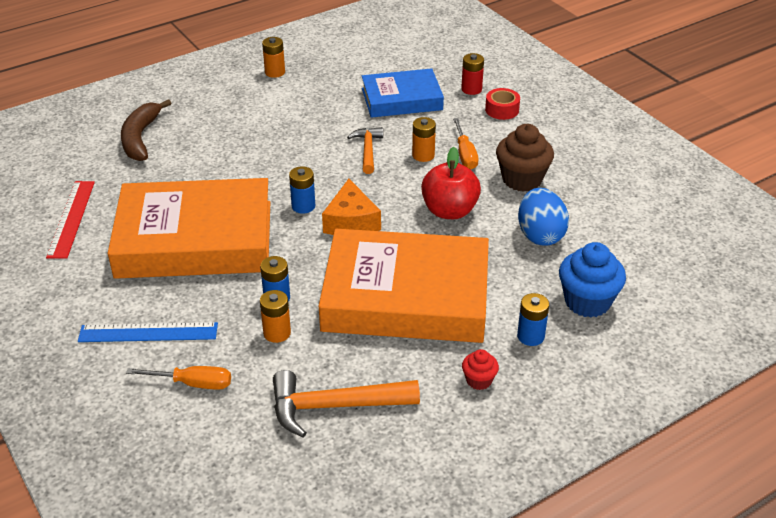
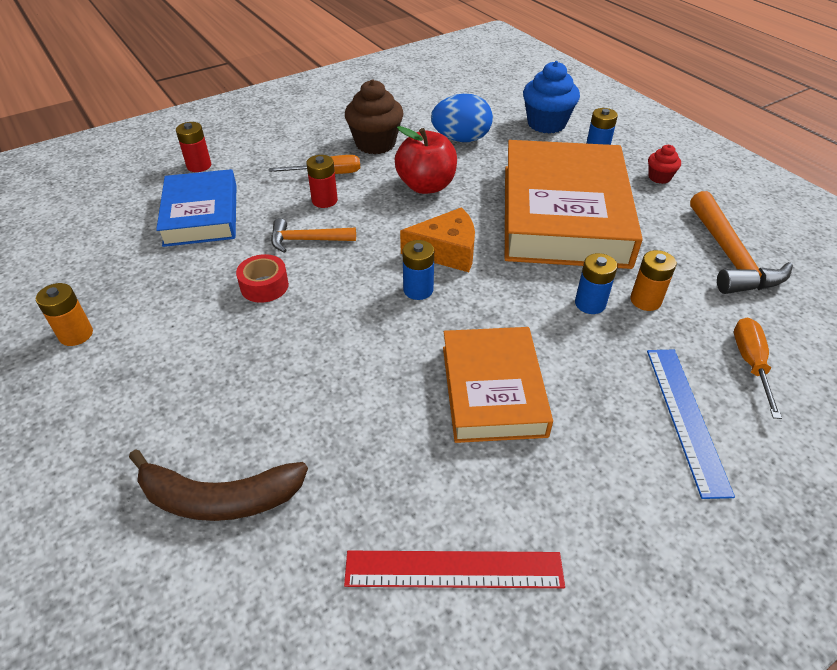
camera: 90 degrees left, 5 degrees up
orange book [108,178,270,279] -> orange book [443,327,553,443], size x0.58
orange battery [412,117,436,162] -> red battery [306,155,338,208]
red tape [485,88,520,120] -> red tape moved to [236,254,289,303]

